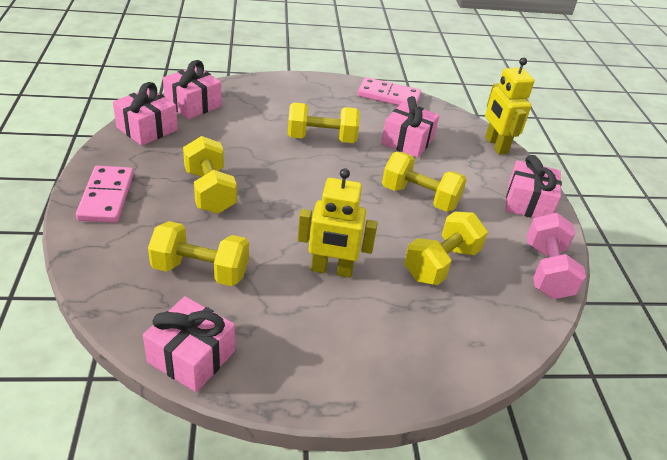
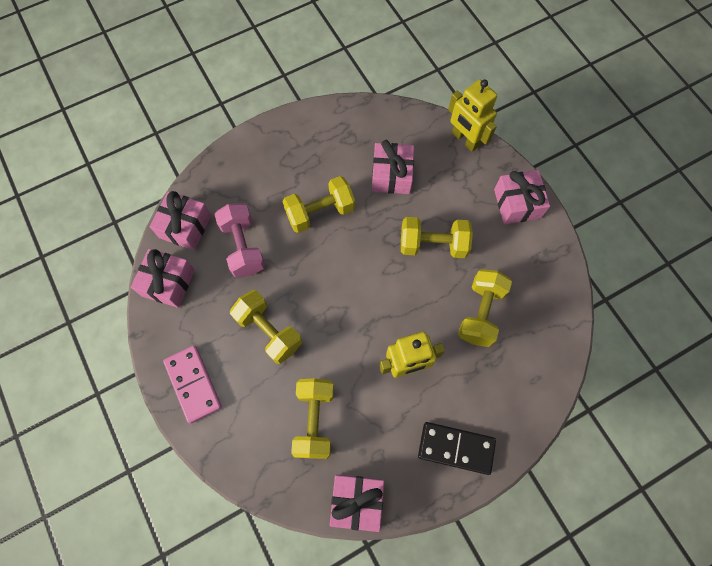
camera: 20 degrees left, 30 degrees up
yellow dumbbell [148,221,249,286] -> yellow dumbbell turned 75 degrees counterclockwise [291,378,334,459]
pink domino [357,77,421,105] -> none
pink dumbbell [527,213,586,299] -> pink dumbbell moved to [214,203,265,277]
none -> black domino [418,422,496,475]

